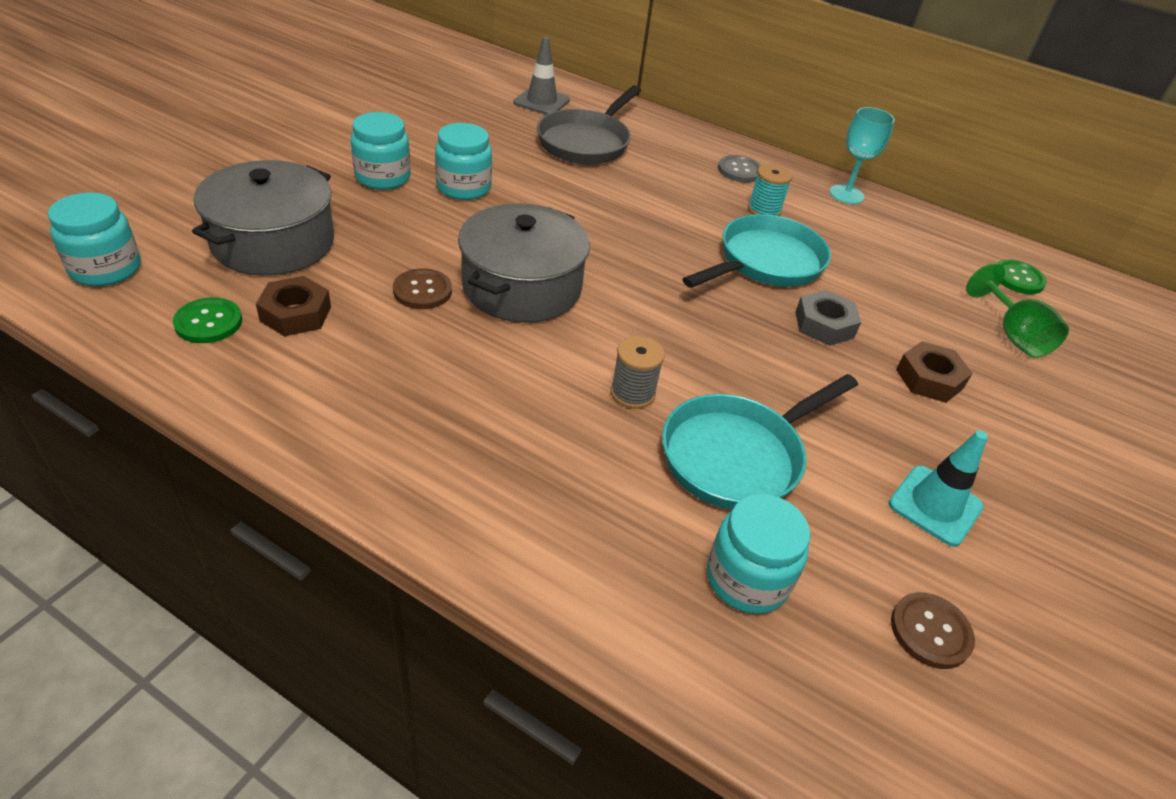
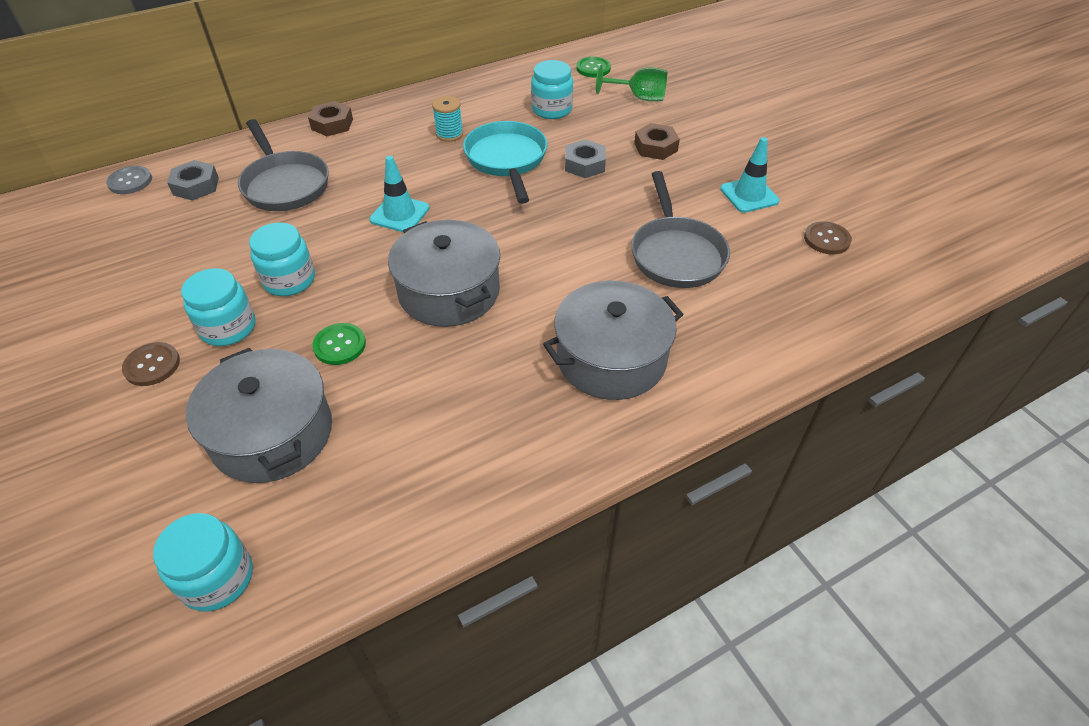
camera: 55 degrees left, 5 degrees up
green button [173,297,242,343] -> green button moved to [312,323,366,365]
brown nut [256,276,331,336] -> brown nut moved to [308,101,353,136]
brown button [393,268,452,309] -> brown button moved to [122,342,180,386]
grey traffic cone [514,37,570,115] -> grey nut [167,160,219,201]
grey spool [611,336,665,409] -> none
turquoise pan [662,374,858,510] -> grey pan [631,171,730,288]
turquoise jar [707,494,810,614] -> turquoise jar moved to [531,60,573,119]
grey button [718,155,761,182] -> grey button moved to [106,166,152,194]
turquoise goblet [830,107,895,204] -> none
none -> turquoise traffic cone [369,156,430,233]
none -> grey pot [543,281,684,400]

